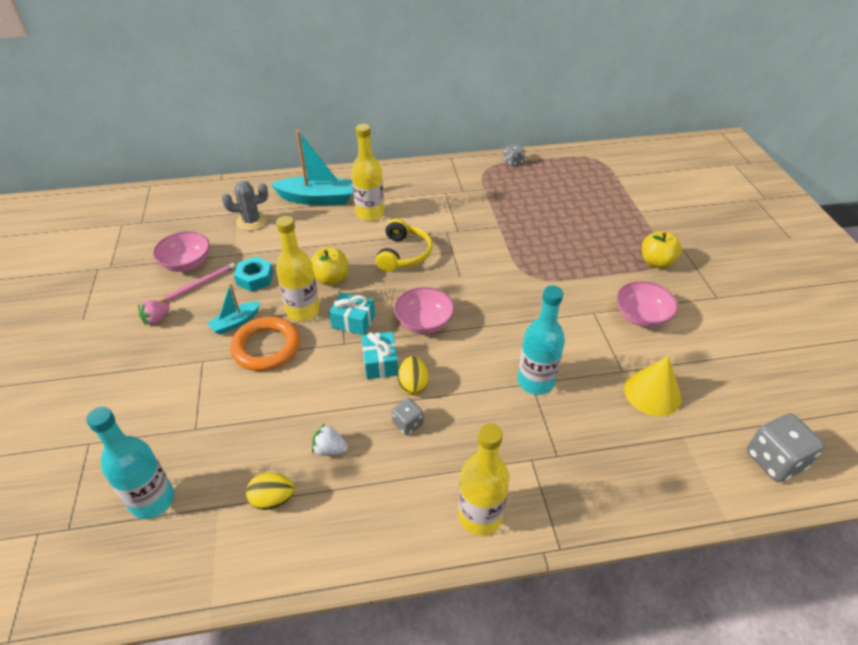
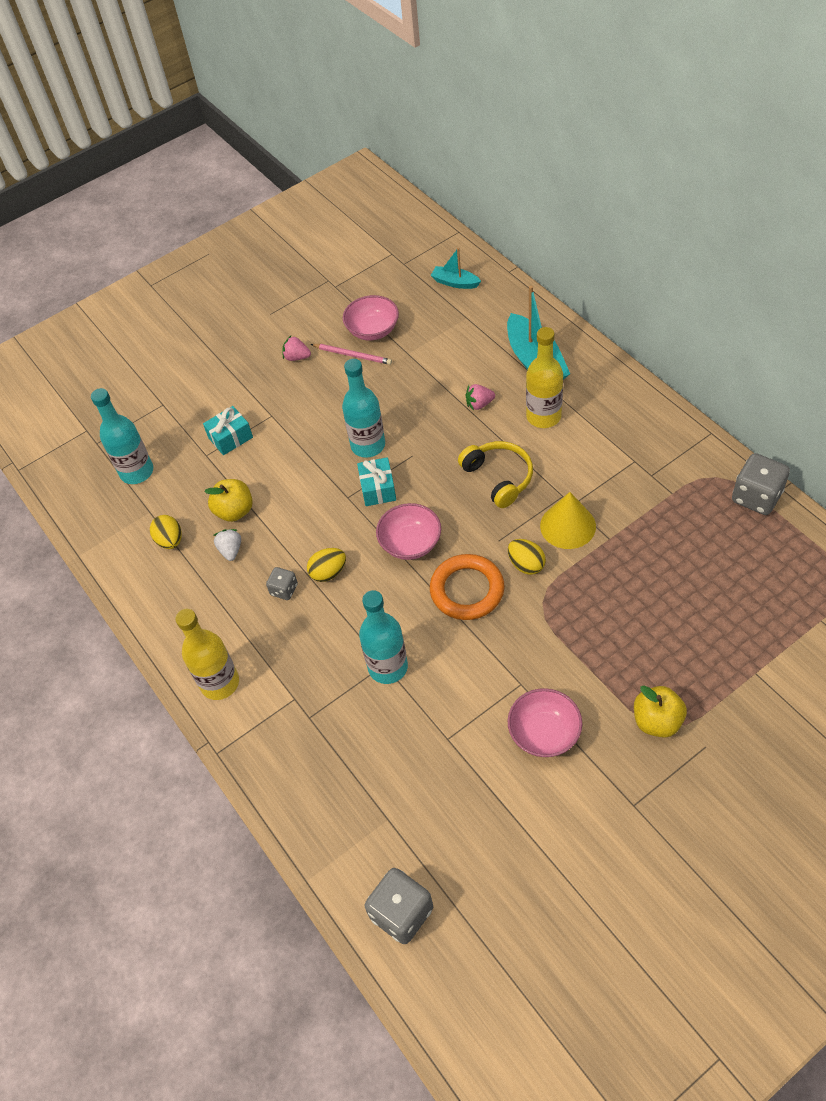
camera: 70 degrees right, 10 degrees up
turquoise boat [207,283,260,335] -> turquoise boat moved to [431,248,481,289]
grey cactus [222,181,268,231] -> none
orange ring [230,317,300,371] -> orange ring moved to [430,554,505,620]
turquoise nut [234,256,273,292] -> none
yellow bottle [276,216,320,321] -> turquoise bottle [342,359,385,458]
yellow apple [311,247,348,285] -> yellow apple moved to [205,479,253,522]
turquoise gift [361,332,398,379] -> turquoise gift moved to [203,406,253,455]
yellow headphones [376,219,432,272] -> yellow headphones turned 105 degrees counterclockwise [458,441,533,508]
grey dice [504,144,525,166] -> grey dice [732,453,790,515], size x1.79
yellow cone [624,356,681,416] -> yellow cone moved to [540,492,596,549]
none -> pink strawberry [466,384,495,411]
none -> yellow egg [508,539,546,575]

